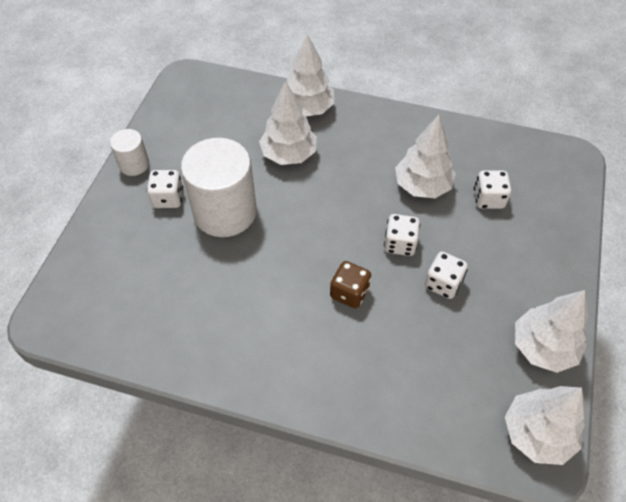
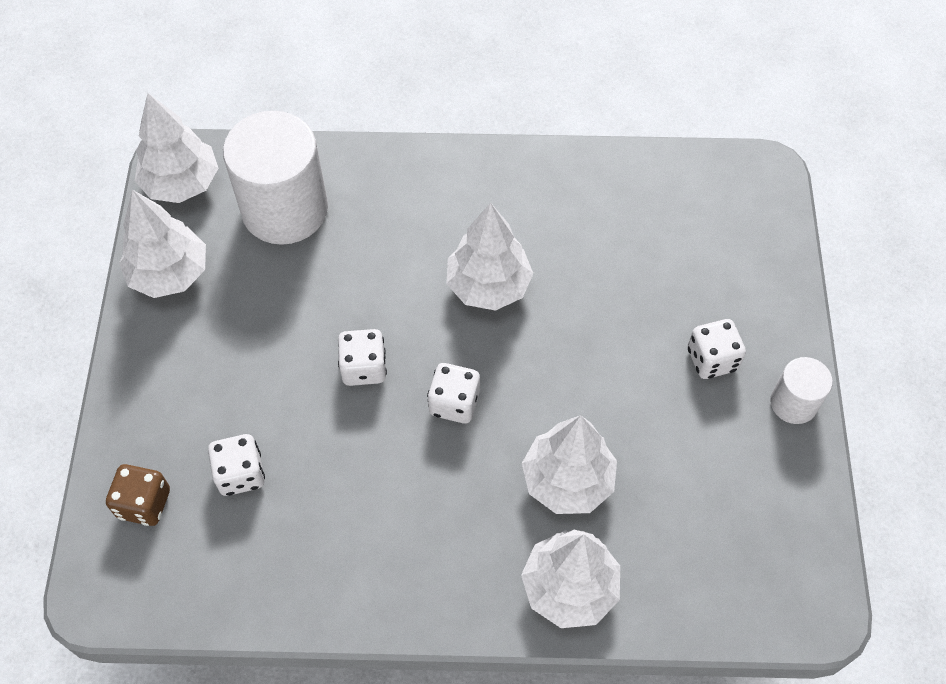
camera: 165 degrees right, 5 degrees up
white cylinder [181,138,257,237] -> white cylinder moved to [223,111,328,245]
brown dice [330,261,371,308] -> brown dice moved to [106,464,170,526]
white tree [395,115,456,198] -> white tree moved to [446,203,533,311]
white dice [425,252,468,299] -> white dice moved to [427,363,480,423]

